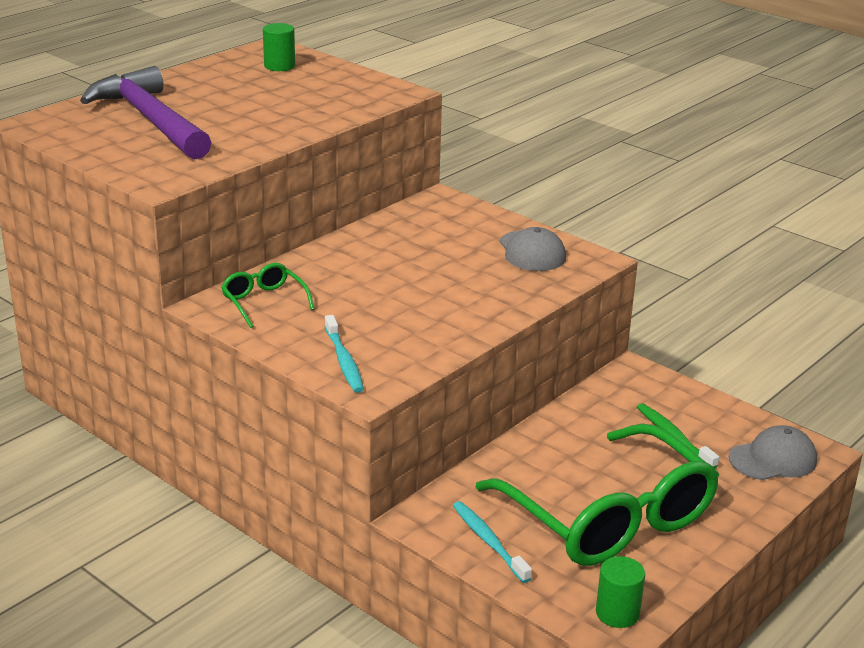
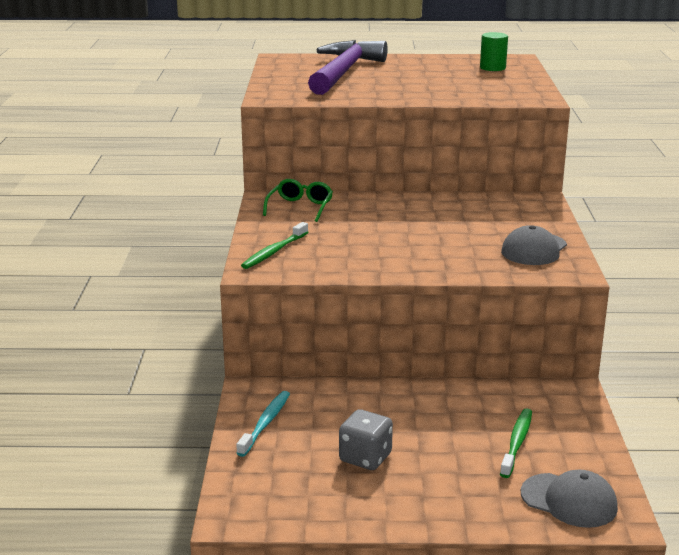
camera: 50 degrees right, 5 degrees down
turquoise toothbrush [325,315,364,393] -> green toothbrush [241,222,308,269]
green glasses [475,424,719,566] -> grey dice [339,409,393,470]
green cylinder [596,556,645,628] -> none

